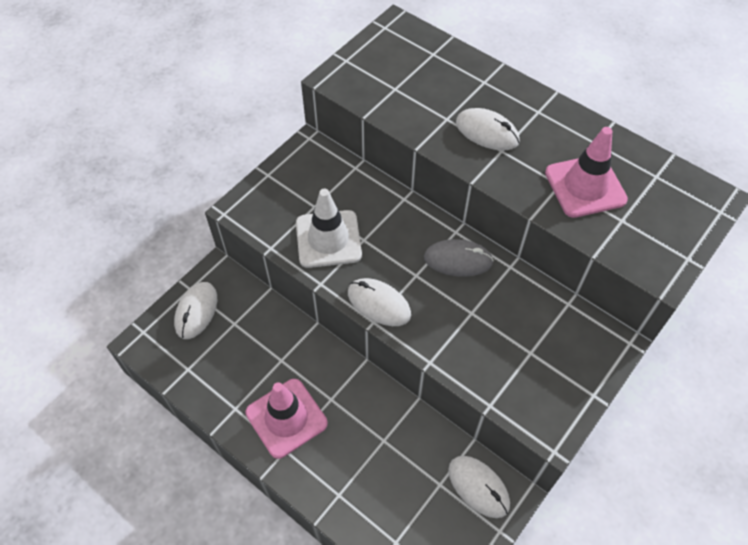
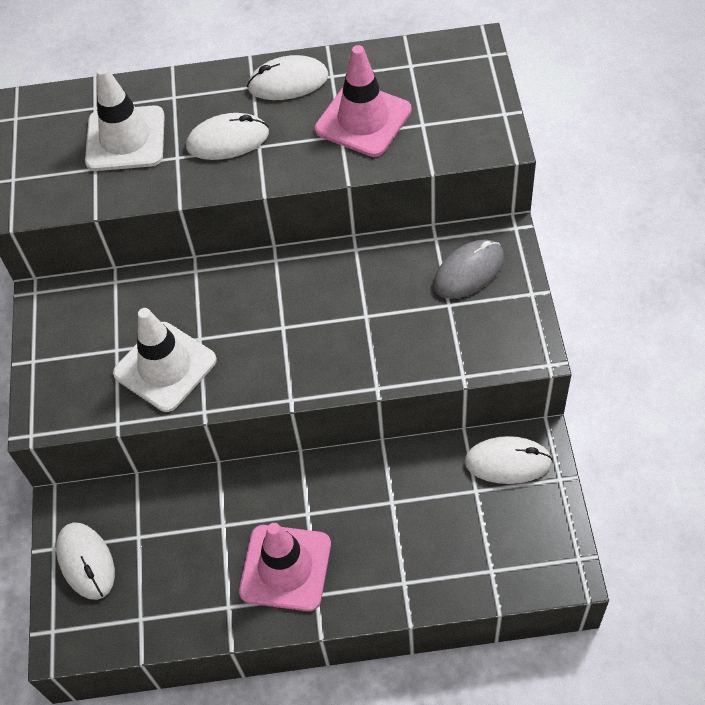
camera: 40 degrees left, 0 degrees up
white mouse [348,278,411,326] -> white mouse moved to [247,55,328,100]
grey mouse [424,239,494,277] -> grey mouse moved to [433,239,504,299]
none -> white traffic cone [85,66,165,171]

